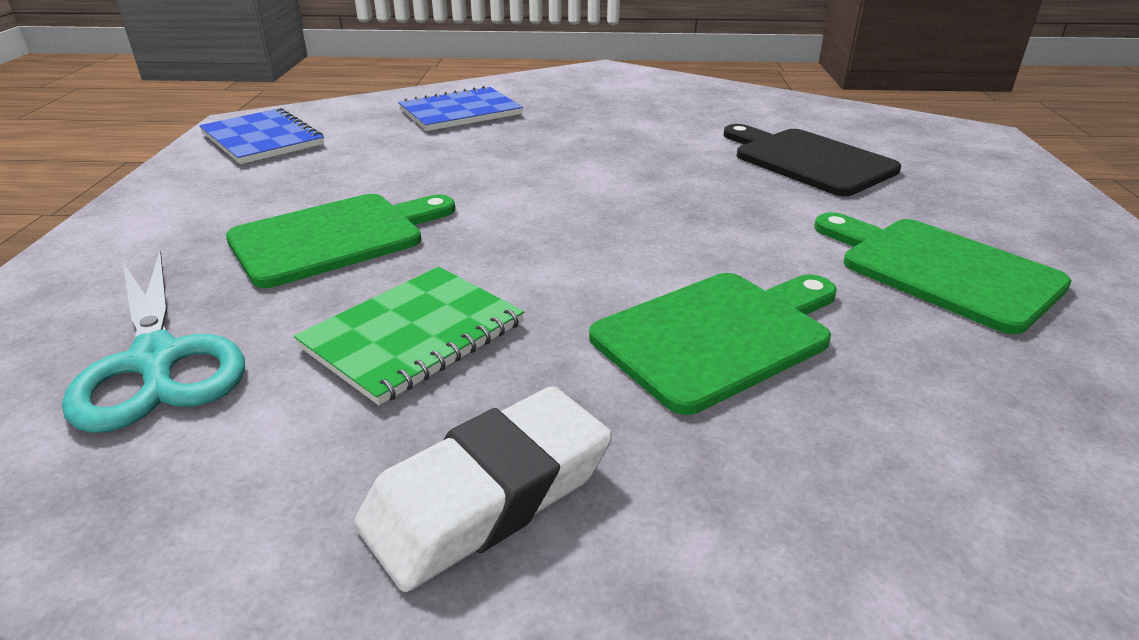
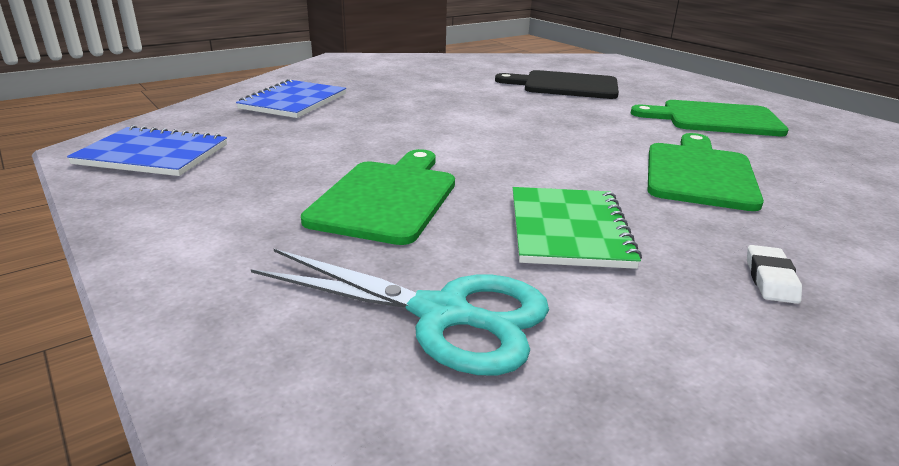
camera: 40 degrees left, 5 degrees down
white eraser [354,386,612,592] -> white eraser [747,245,802,304], size x0.47

